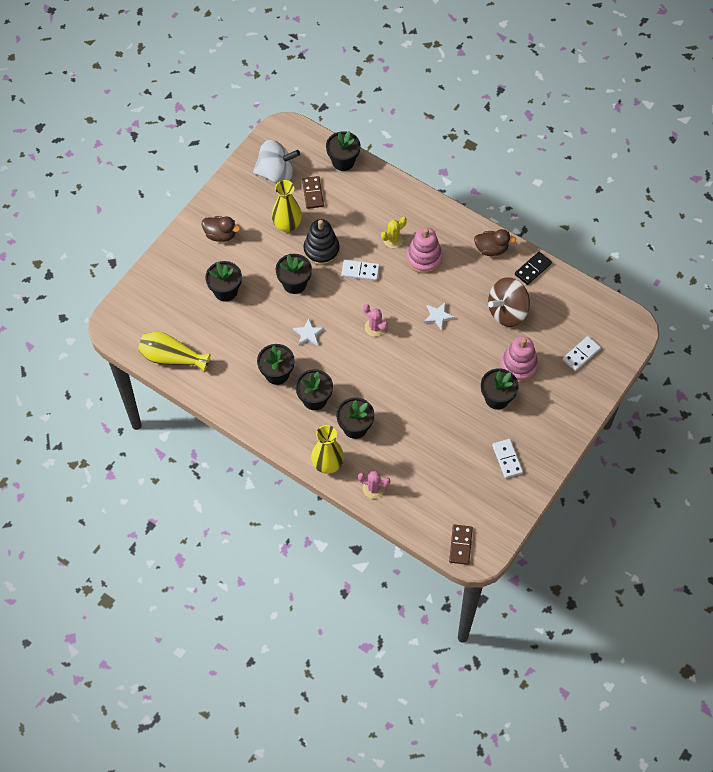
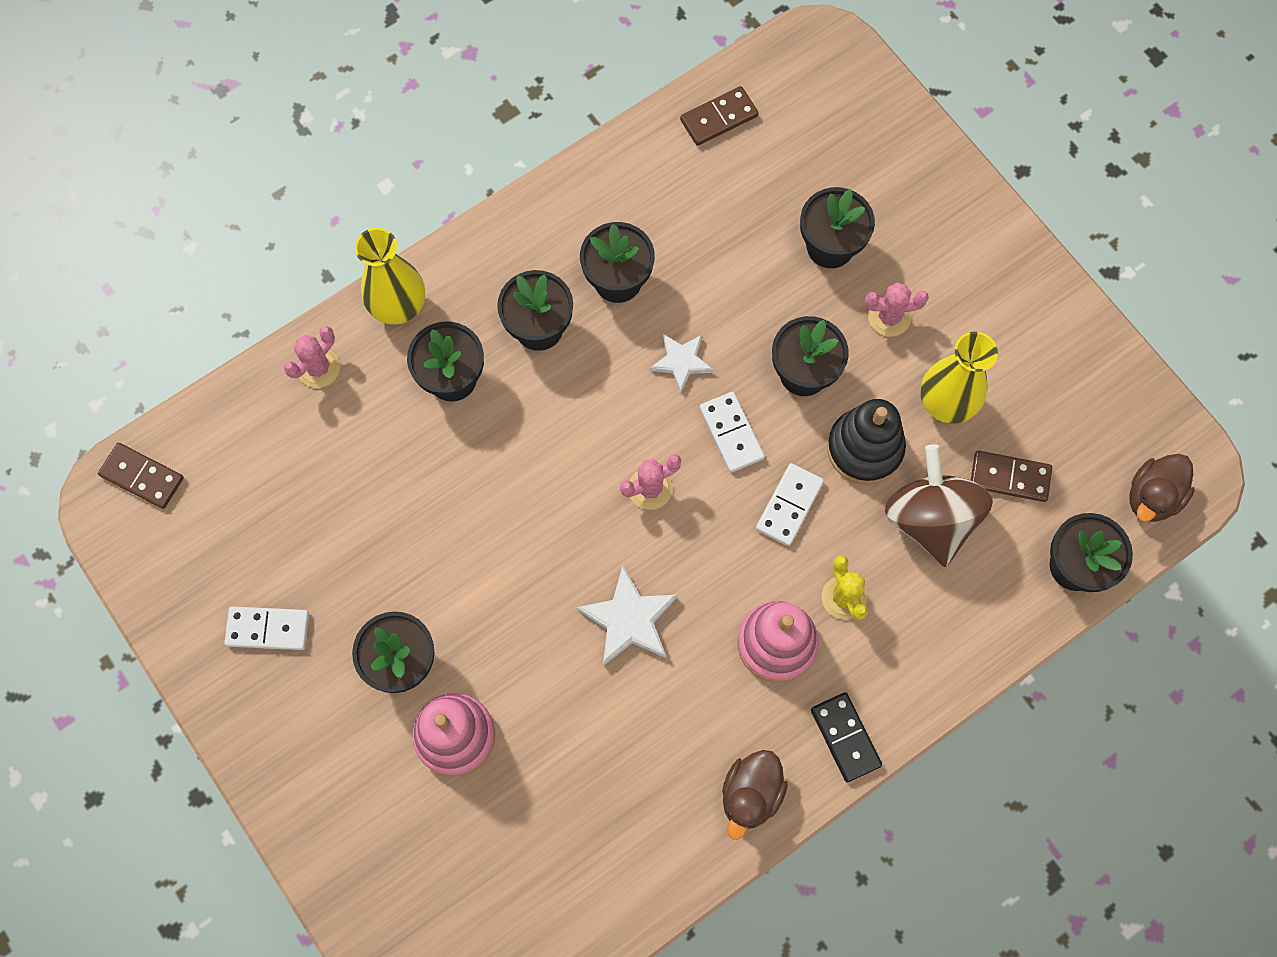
camera: 110 degrees right, 10 degrees up
yellow vase [138,332,211,372] -> brown domino [680,86,758,146]
brown duck [202,216,240,242] -> brown duck moved to [1129,454,1195,522]
white spinning top [253,140,300,184] -> none
white star [424,302,455,331] -> white star [577,566,678,666], size x1.52
brown spinning top [488,277,530,327] -> brown spinning top moved to [885,444,993,567]
black domino [515,252,552,285] -> black domino moved to [811,692,882,783]
white domino [562,336,601,371] -> white domino moved to [700,392,765,473]
none -> pink cactus [865,282,929,337]

